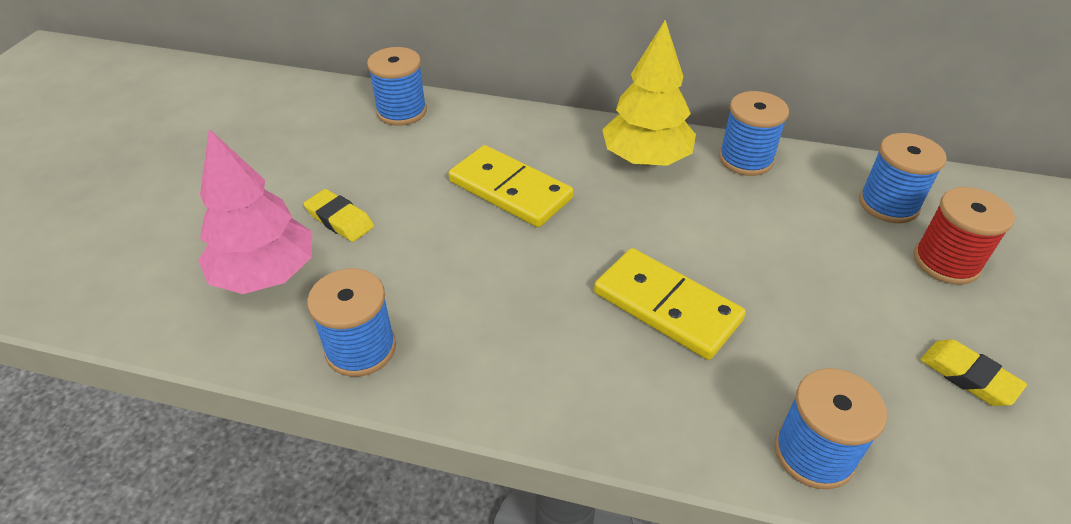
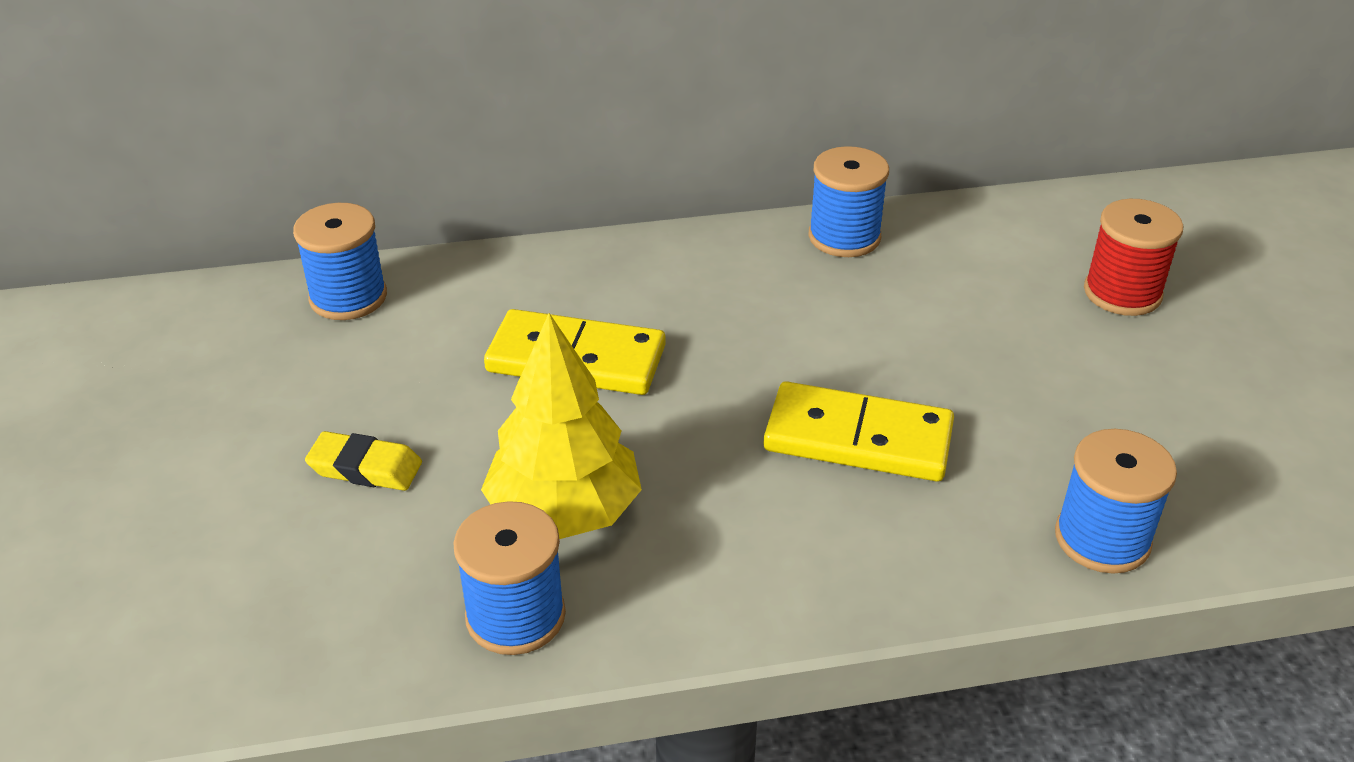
camera: 25 degrees left, 5 degrees down
pink tree [198,129,312,294] -> none
yellow tree [602,20,696,166] -> yellow tree moved to [481,313,642,539]
blue spool [859,133,947,223] -> none
yellow eraser [920,339,1027,406] -> none

